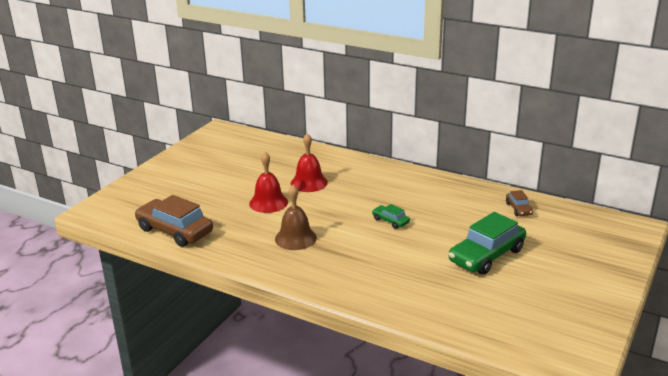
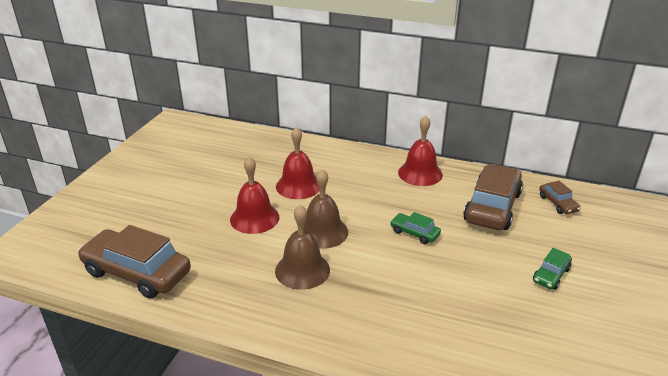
camera: 10 degrees left, 5 degrees up
green car [449,212,526,275] -> green car [533,248,572,290], size x0.48
none -> brown bell [304,169,348,249]
none -> red bell [398,116,443,186]
none -> brown car [463,164,523,230]

